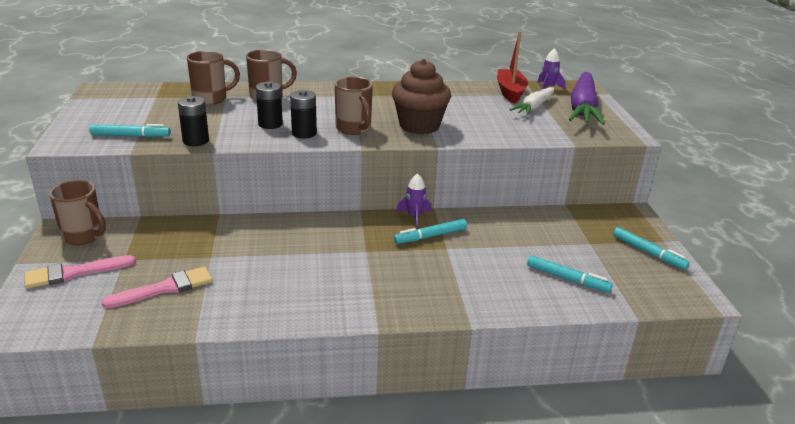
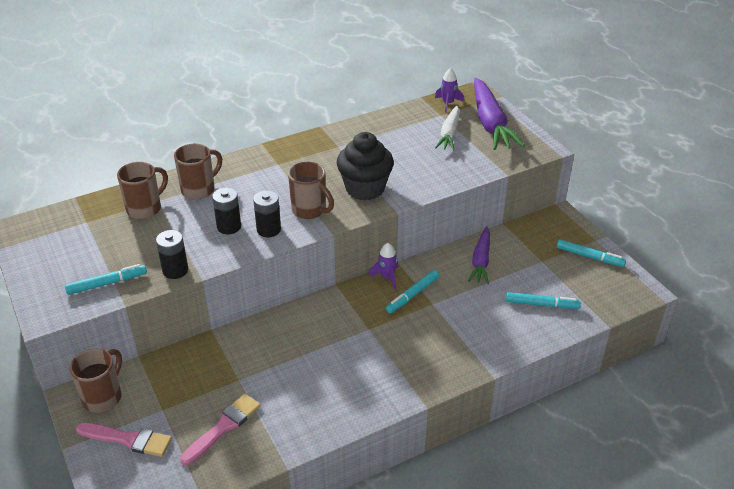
camera: 20 degrees left, 10 degrees up
pink brush [25,255,136,289] -> pink brush turned 120 degrees counterclockwise [76,423,172,457]
brown mug [49,180,106,245] -> brown mug turned 75 degrees counterclockwise [70,349,122,413]
brown cupcake [392,59,451,134] -> black cupcake [337,132,394,200]
red boat [497,31,528,104] -> none
none -> purple carrot [468,226,490,284]

